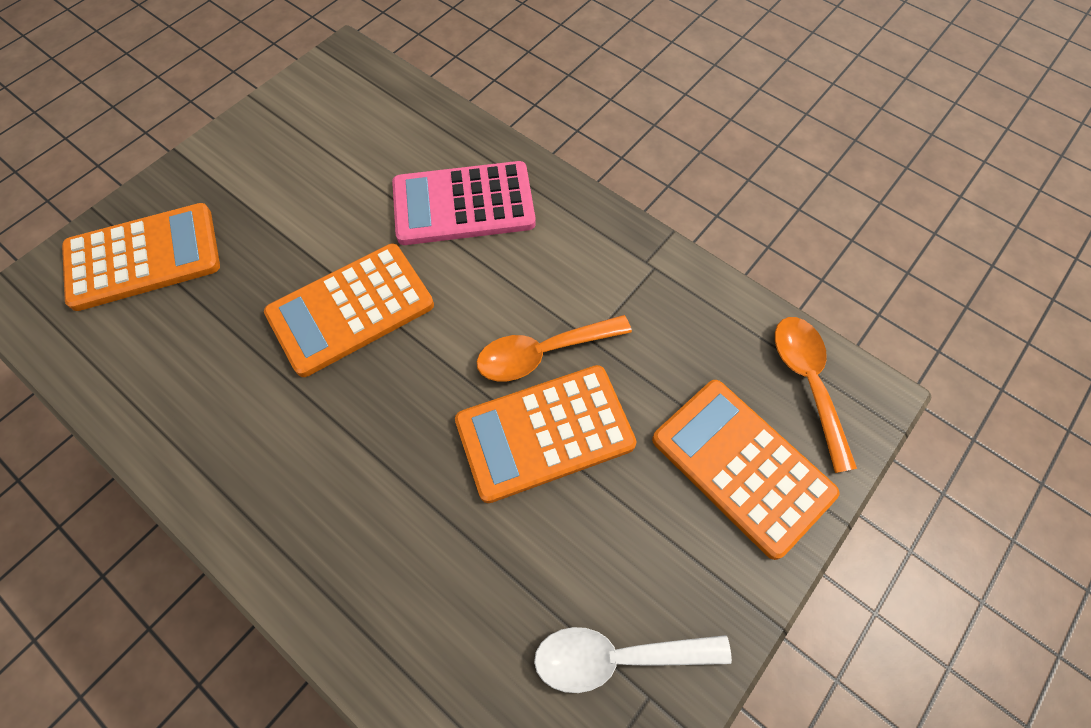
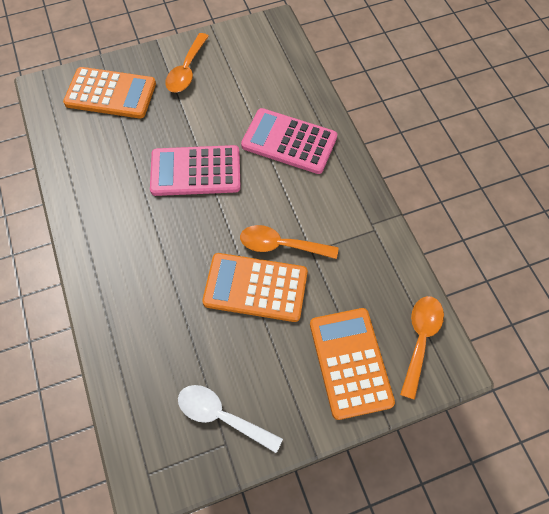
camera: 30 degrees right, 0 degrees up
orange calculator [264,244,434,377] -> pink calculator [150,145,241,196]
none -> orange spoon [165,33,209,93]

